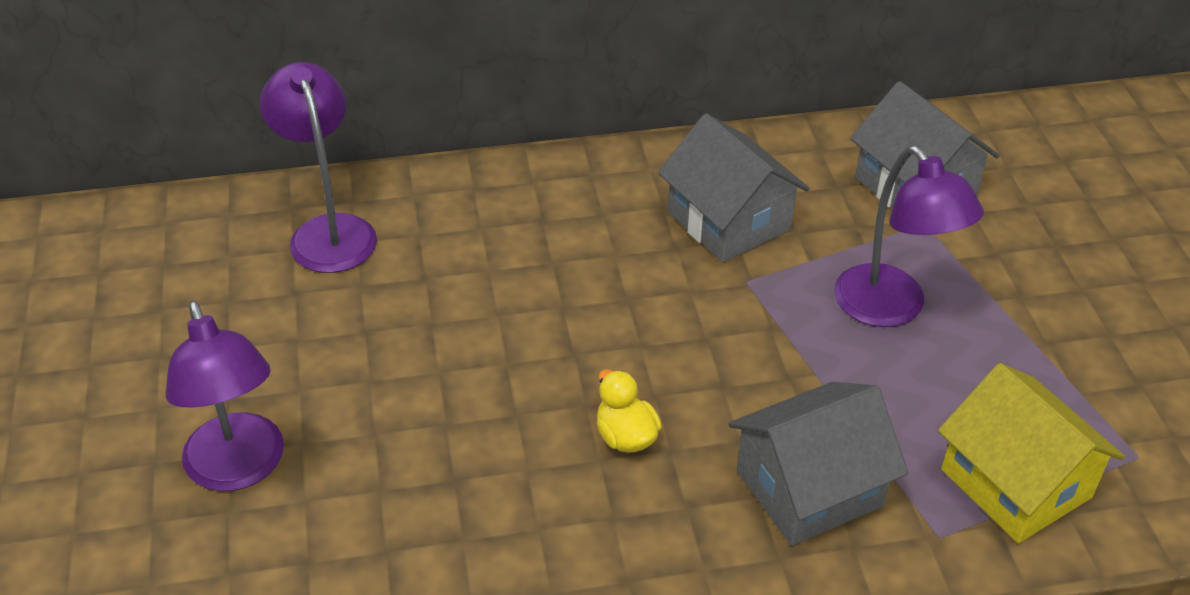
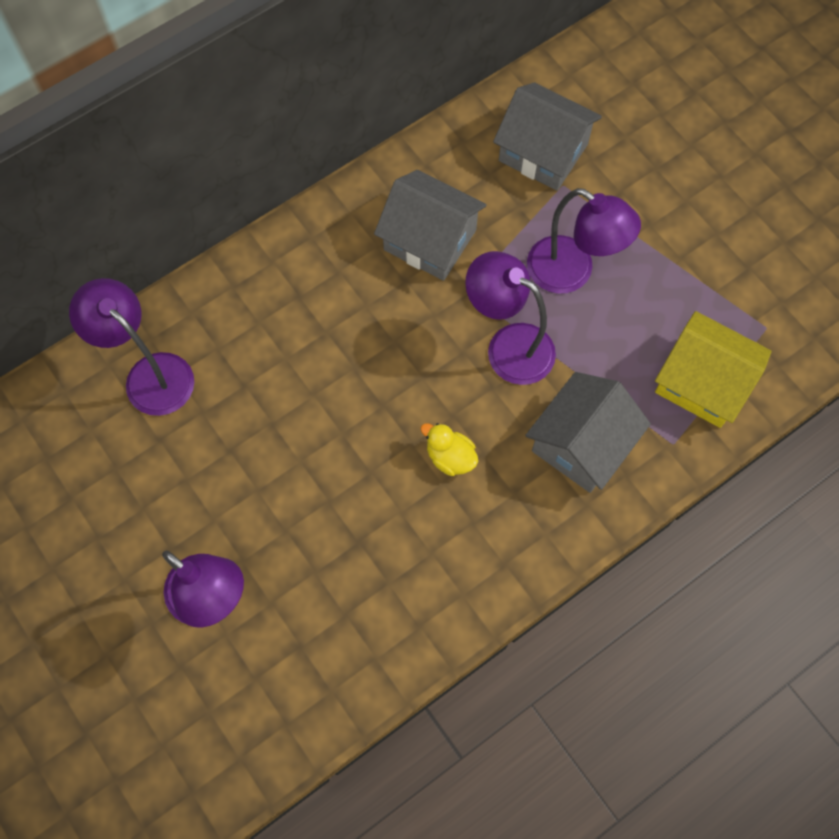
camera: 25 degrees left, 25 degrees up
none -> purple lamp [465,251,556,385]

